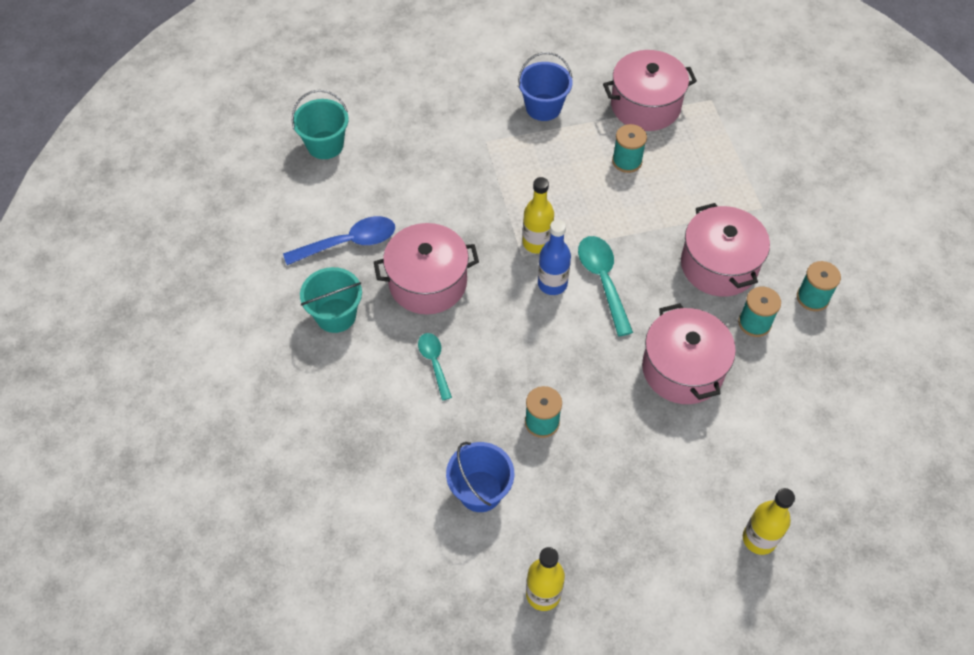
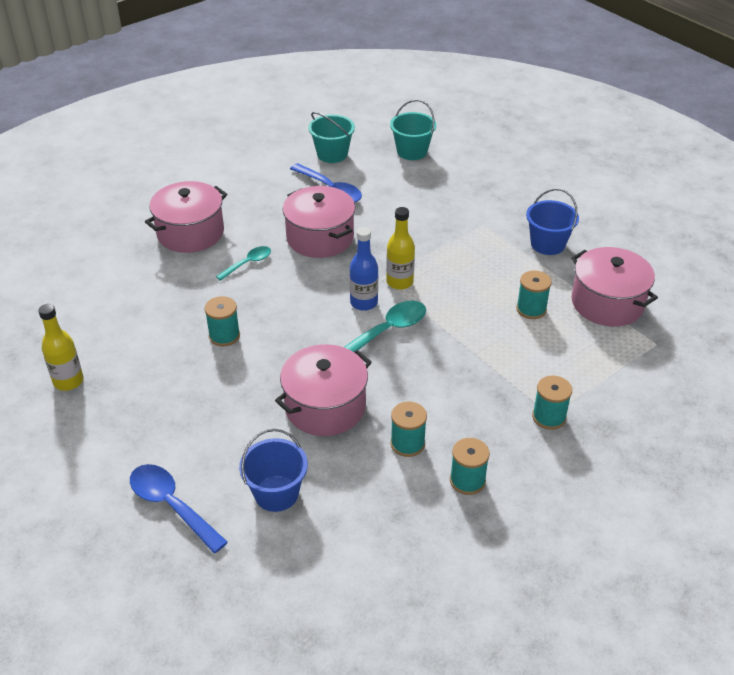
camera: 65 degrees right, 15 degrees down
turquoise bucket [300,267,362,333] -> turquoise bucket moved to [308,112,355,163]
blue bucket [446,442,514,512] -> blue bucket moved to [239,429,308,512]
pink pot [681,203,770,297] -> pink pot moved to [145,181,227,253]
yellow bottle [743,488,795,555] -> blue spoon [130,464,228,553]
none -> turquoise spool [532,376,572,430]

